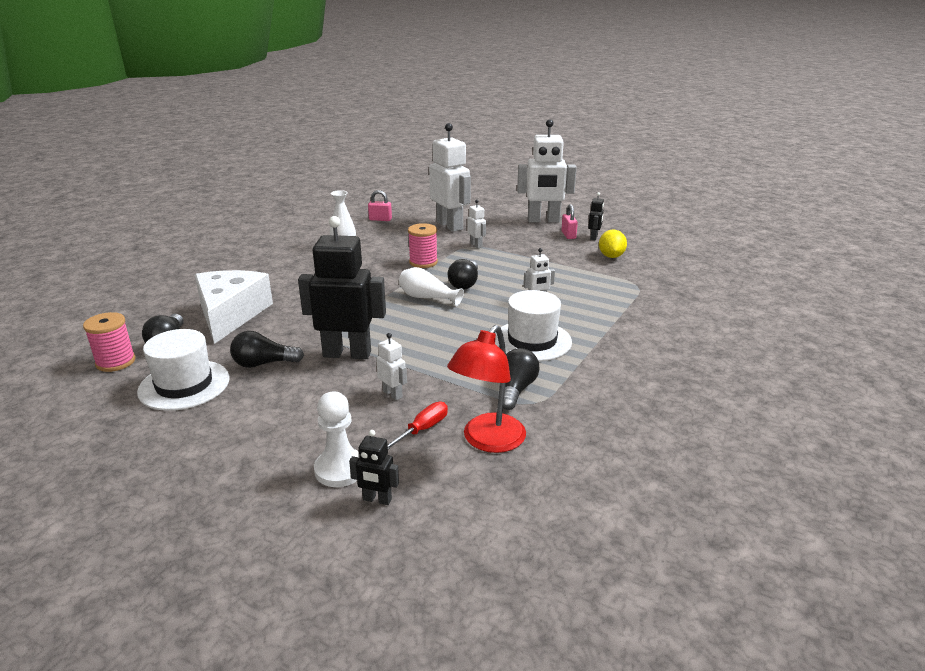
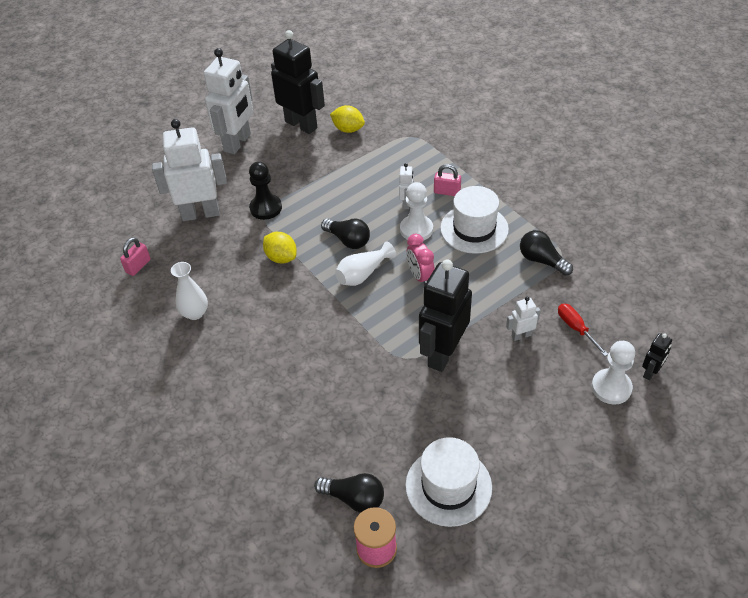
camera: 65 degrees left, 20 degrees up
white cheese [195,270,273,344] -> none
black light bulb [230,331,304,368] -> none
pink spool [408,223,438,268] -> yellow lemon [263,232,297,263]
red lamp [447,325,526,453] -> none
white robot [467,199,486,249] -> black pawn [249,161,282,220]
pink padlock [561,204,578,239] -> pink padlock moved to [434,164,461,196]
black robot [588,192,604,240] -> black robot [271,30,325,134], size x2.25
none -> white pawn [400,182,433,240]
none -> pink clock [407,234,435,285]

